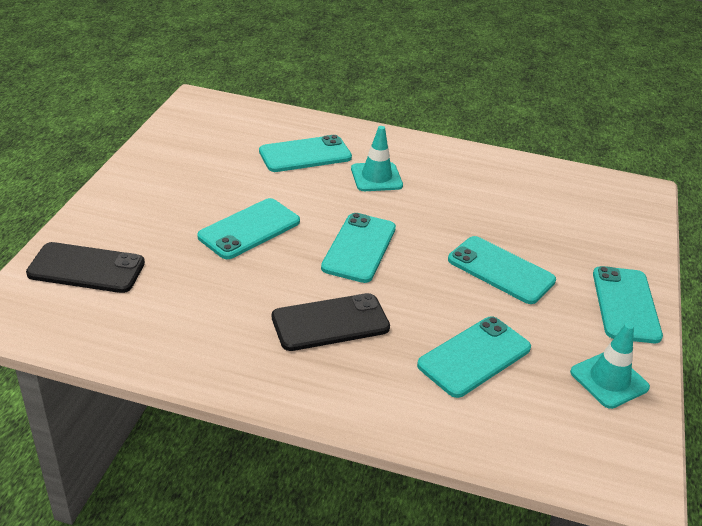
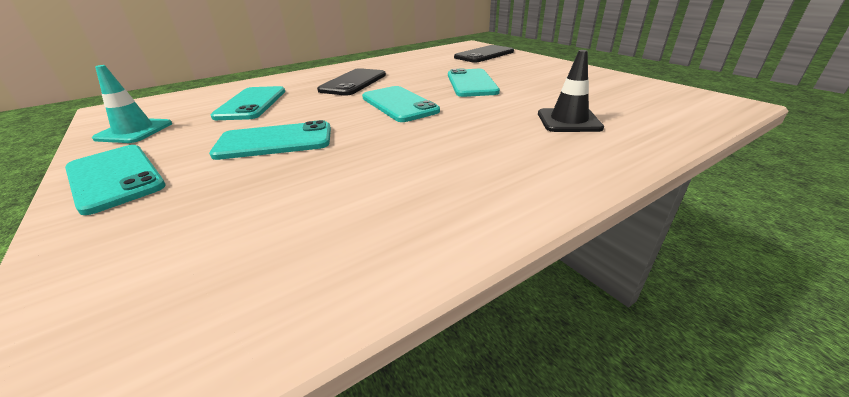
camera: 135 degrees right, 5 degrees down
turquoise phone [259,135,352,172] -> black traffic cone [538,50,604,132]
turquoise traffic cone [351,126,403,191] -> none

